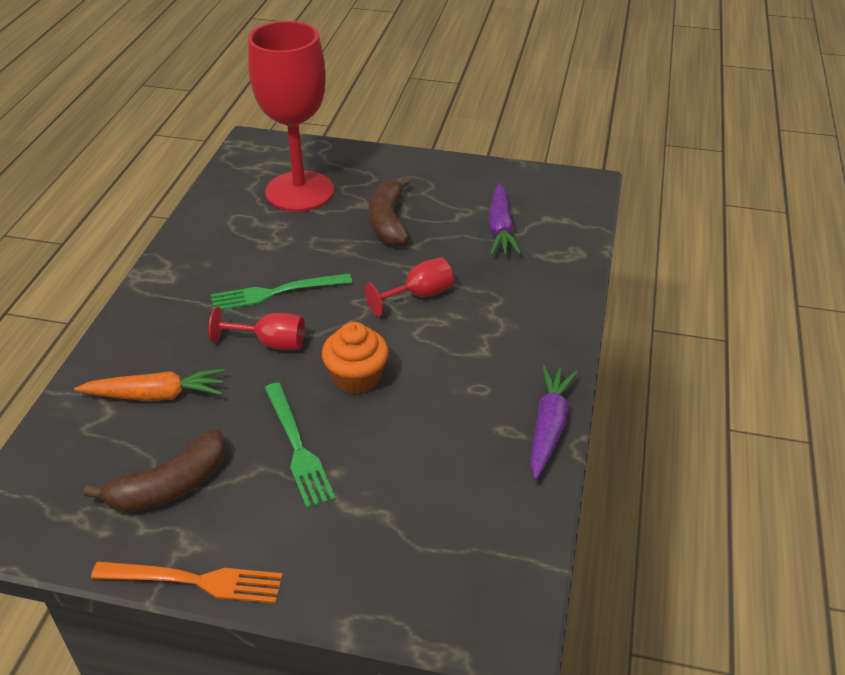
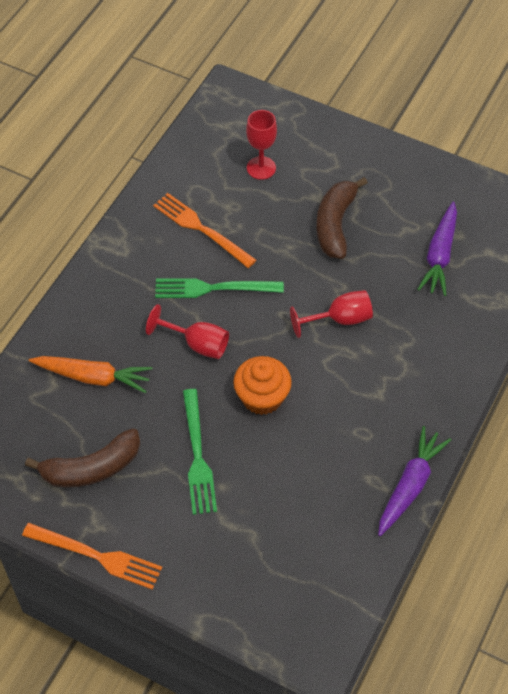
camera: 15 degrees right, 15 degrees up
red goblet [248,21,334,212] -> red goblet [246,110,277,180], size x0.44
none -> orange fork [153,193,256,268]

